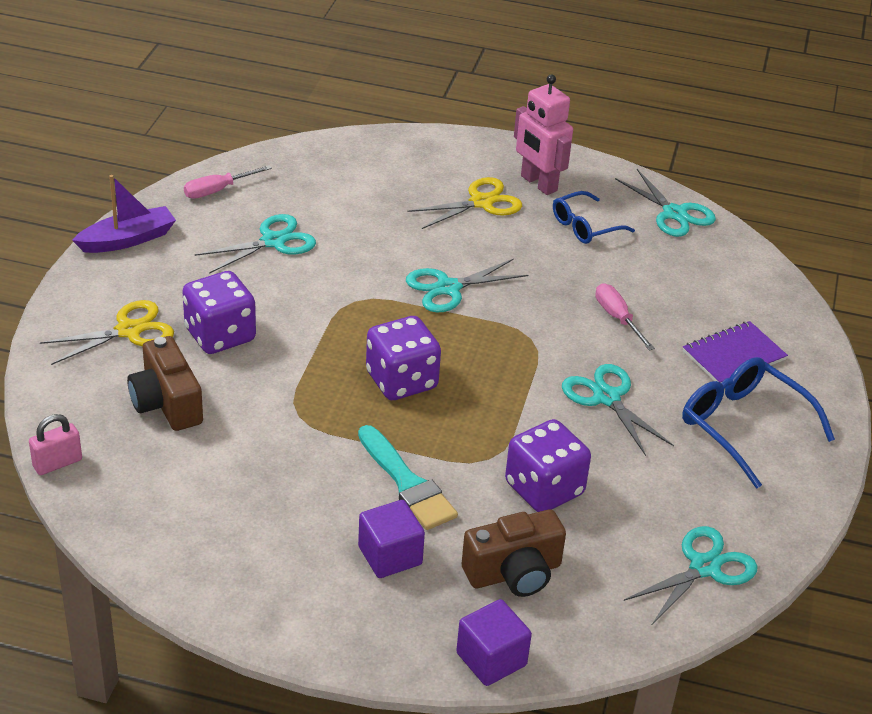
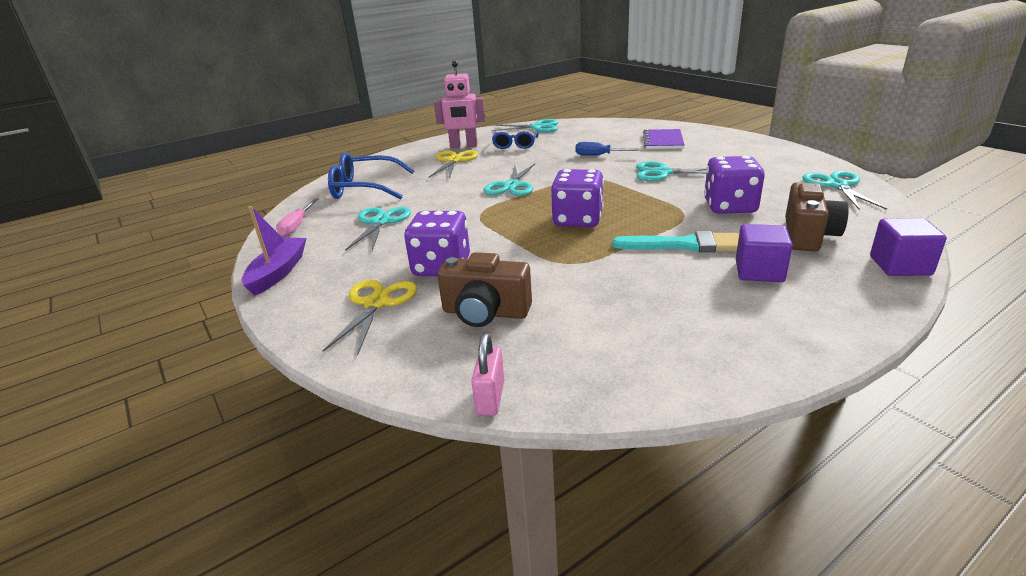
camera: 45 degrees left, 10 degrees down
pink screwdriver [595,283,655,351] -> blue screwdriver [575,142,642,156]
blue glasses [682,357,835,488] -> blue glasses moved to [328,152,415,200]

